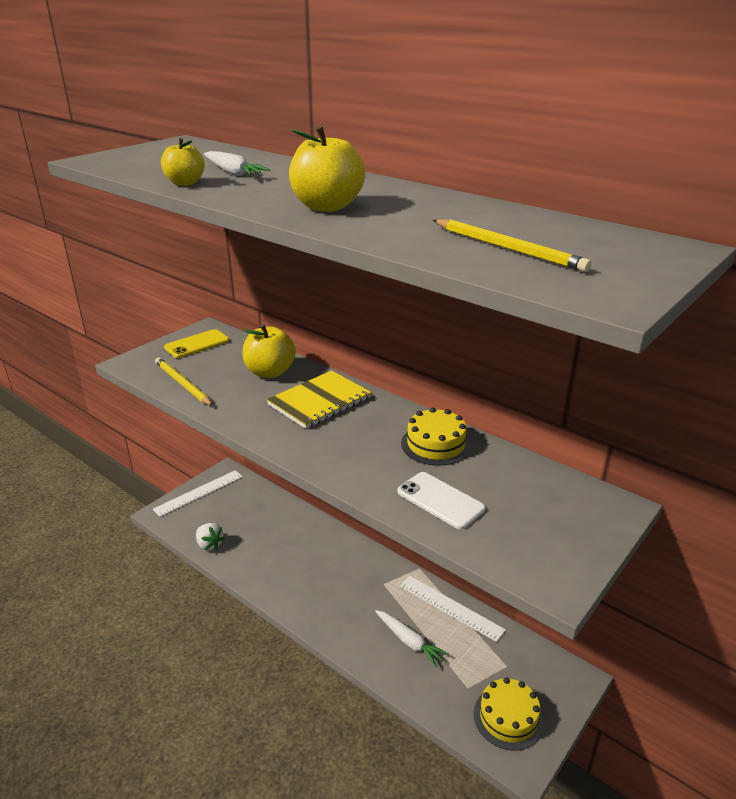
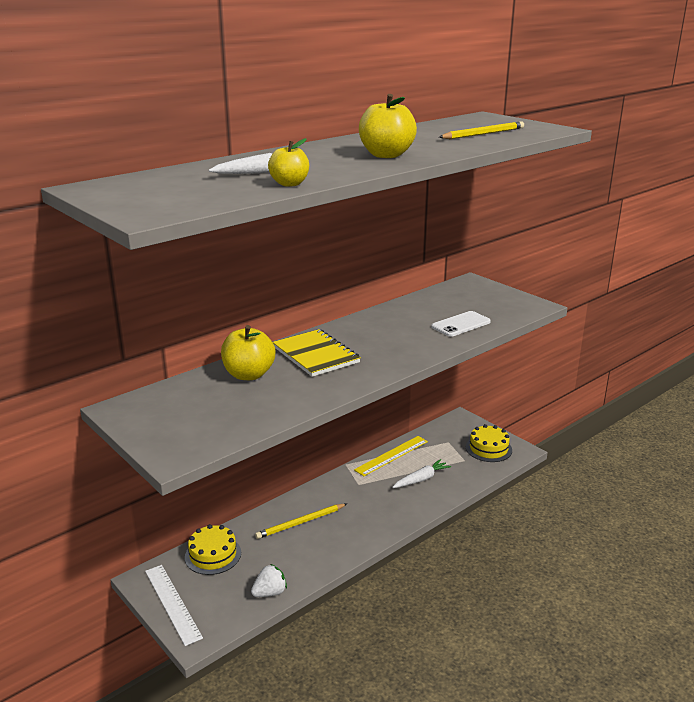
camera: 80 degrees left, 5 degrees down
yellow pencil [155,357,213,406] -> yellow pencil moved to [255,504,347,539]
yellow phone [164,329,230,358] -> none
white ruler [400,576,506,642] -> yellow ruler [354,436,428,476]
yellow cake [401,407,471,466] -> yellow cake moved to [185,524,241,575]

